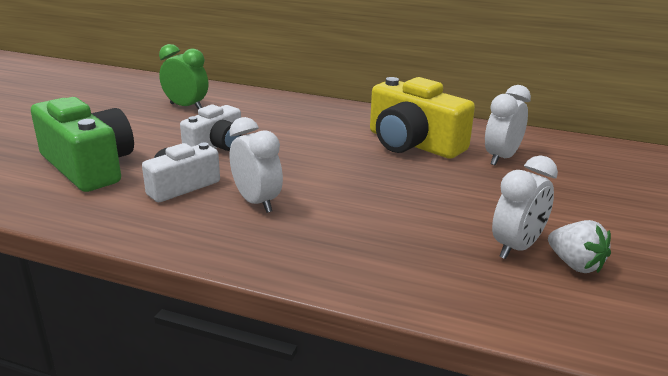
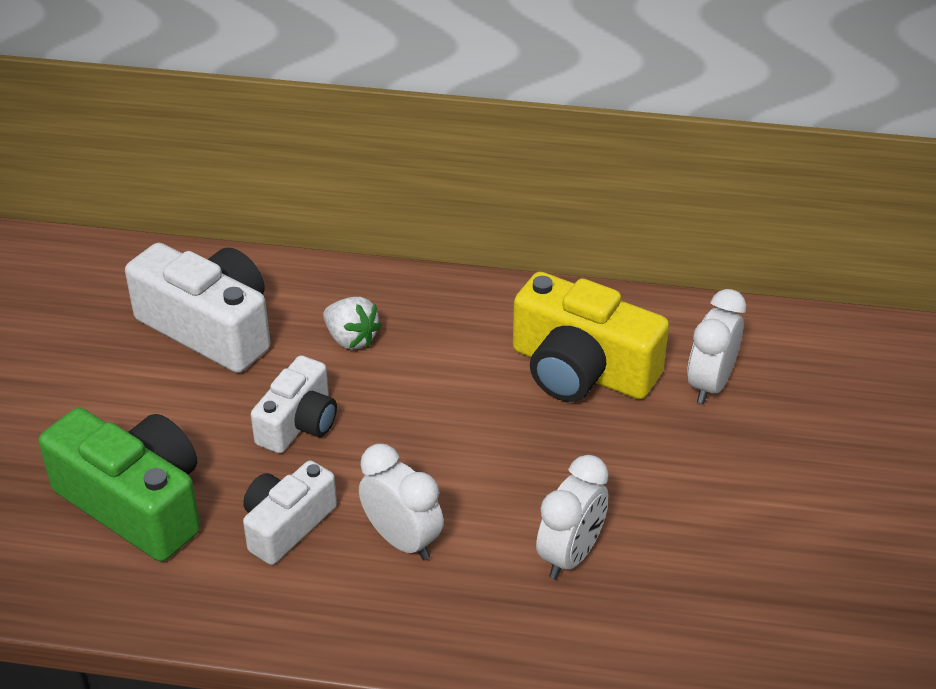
camera: 10 degrees left, 15 degrees up
green clock [159,44,208,110] -> white camera [125,243,270,373]
white clock [492,155,558,259] -> white clock moved to [536,455,609,579]
white strawberry [548,220,611,273] -> white strawberry moved to [323,297,382,350]

